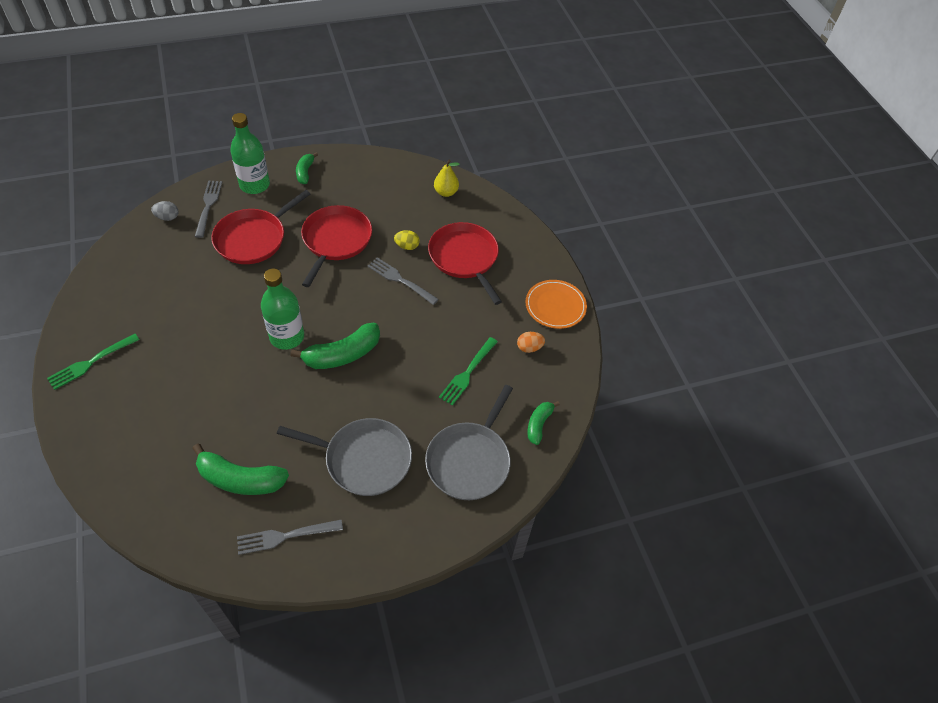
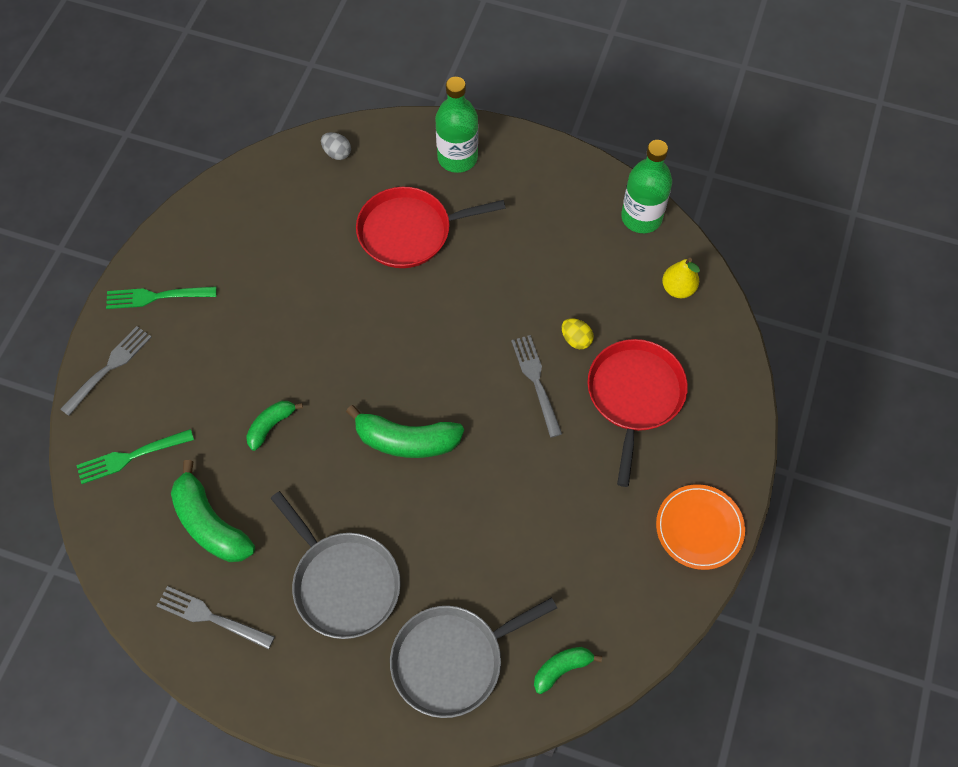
camera: 40 degrees right, 10 degrees up
grey fork [195,181,222,238] -> grey fork moved to [60,326,152,416]
green bottle [261,269,304,350] -> green bottle moved to [621,140,672,233]
green banana [296,152,318,184] -> green banana moved to [246,401,303,451]
red pan [301,205,372,287] -> none
green fork [439,337,498,406] -> green fork moved to [76,429,194,484]
orange egg [517,332,545,353] -> none

